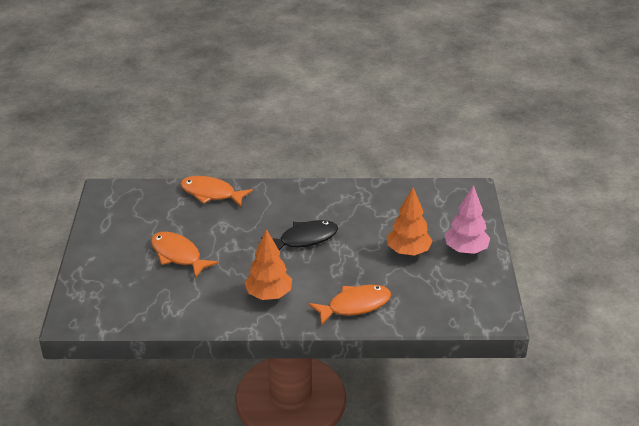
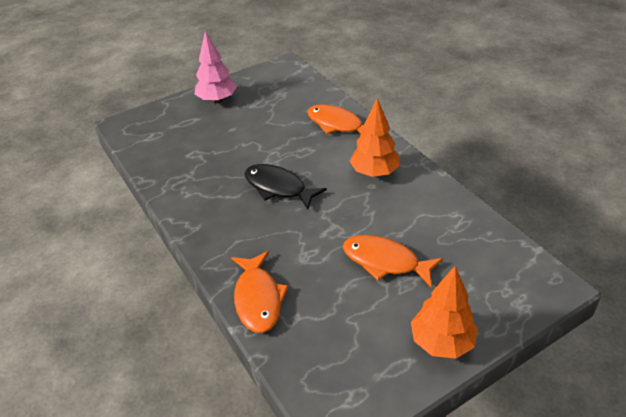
camera: 120 degrees left, 5 degrees up
orange fish [151,232,218,278] -> orange fish turned 105 degrees clockwise [343,235,443,287]
orange tree [387,187,433,256] -> orange tree moved to [411,266,478,359]

